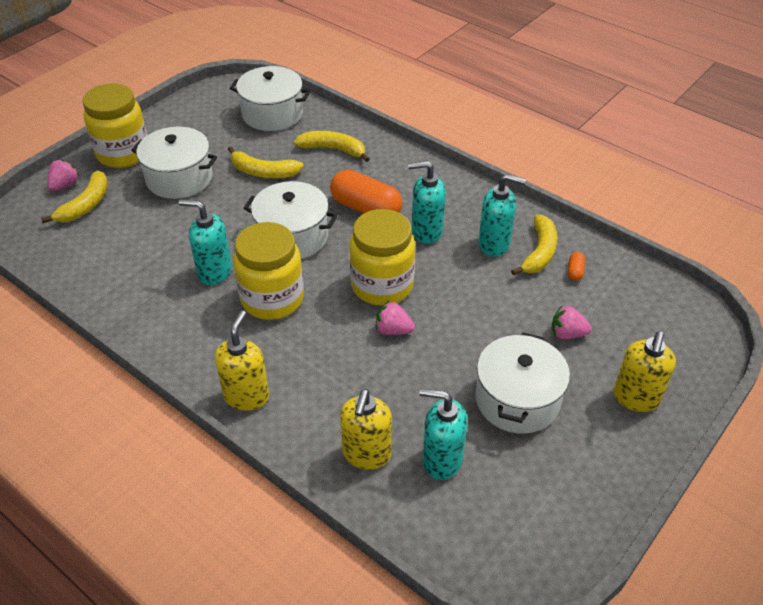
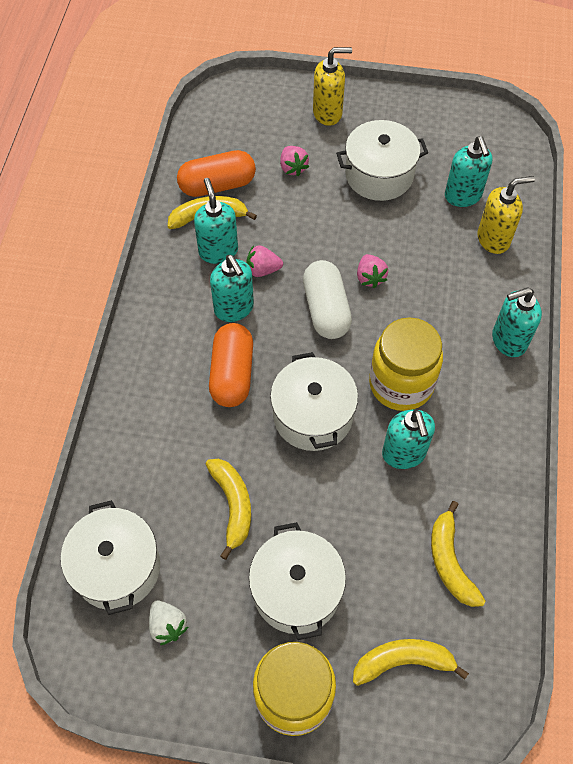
camera: 120 degrees left, 15 degrees up
pink strawberry [47,159,79,191] -> pink strawberry moved to [247,245,283,277]
yellow soap dispenser [215,310,269,411] -> turquoise soap dispenser [492,287,542,357]
yellow banana [294,131,370,162] -> yellow banana moved to [431,501,486,607]
yellow jar [349,209,415,306] -> white capsule [303,260,352,339]
orange capsule [568,252,585,281] -> orange capsule [177,150,256,197], size x2.40
none -> white strawberry [149,600,188,645]

